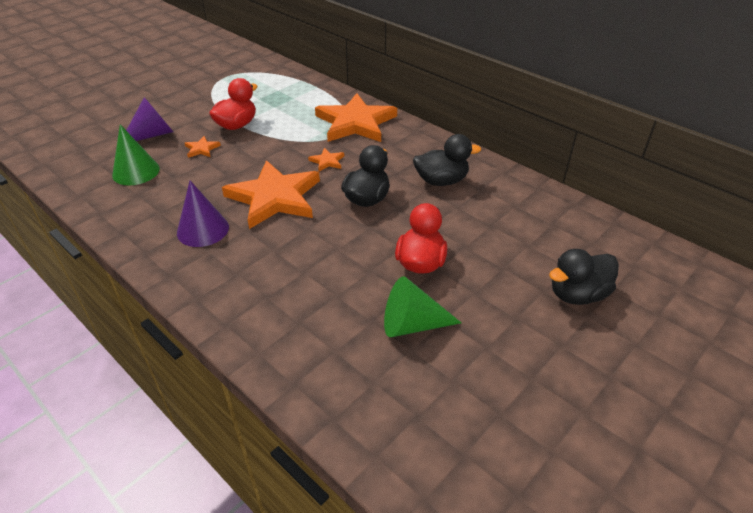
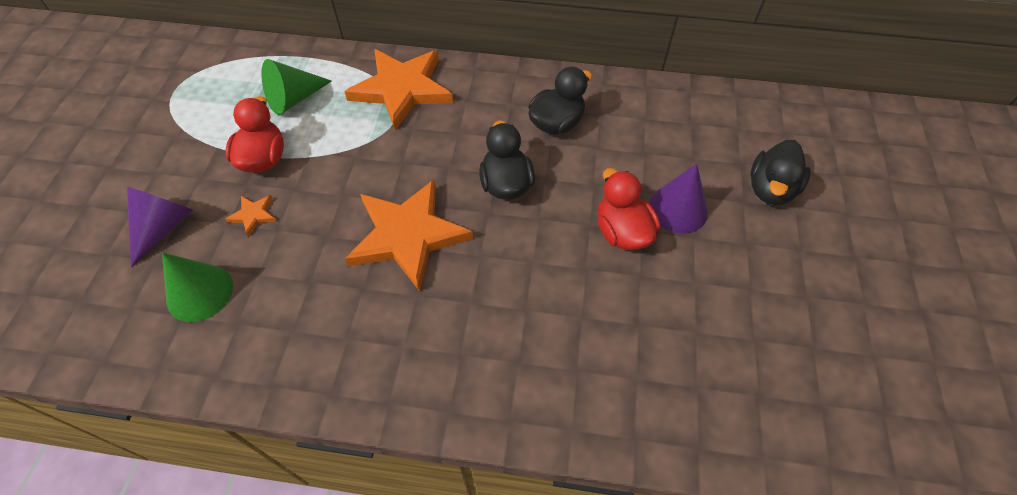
camera: 35 degrees left, 15 degrees up
purple cone [177,181,229,247] -> purple cone moved to [649,164,708,234]
orange star [308,148,344,171] -> none
green cone [384,276,461,337] -> green cone moved to [261,59,332,115]

